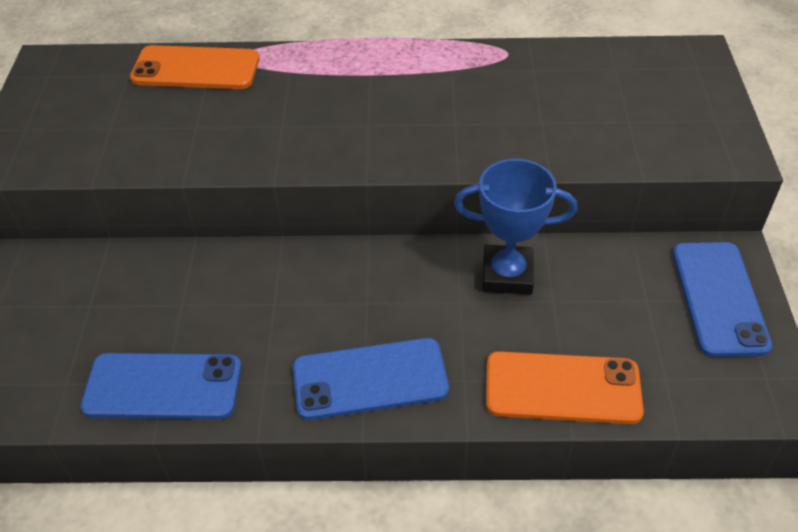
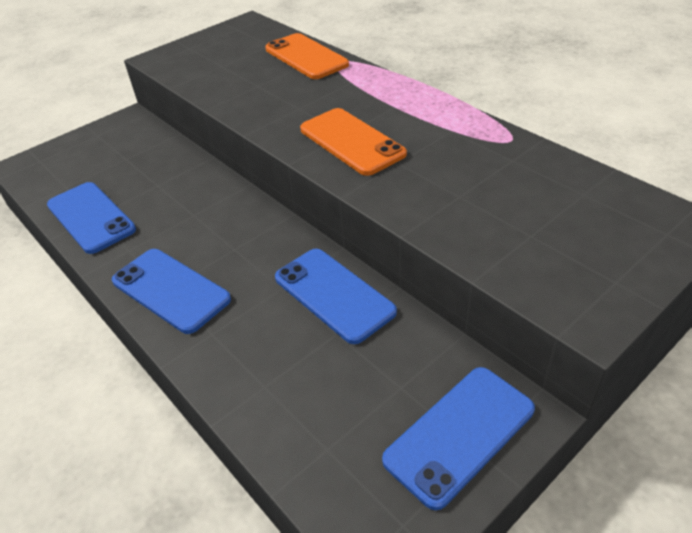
camera: 50 degrees right, 5 degrees down
blue trophy [454,159,577,295] -> blue phone [275,249,397,344]
orange phone [486,351,644,424] -> orange phone moved to [300,108,407,176]

